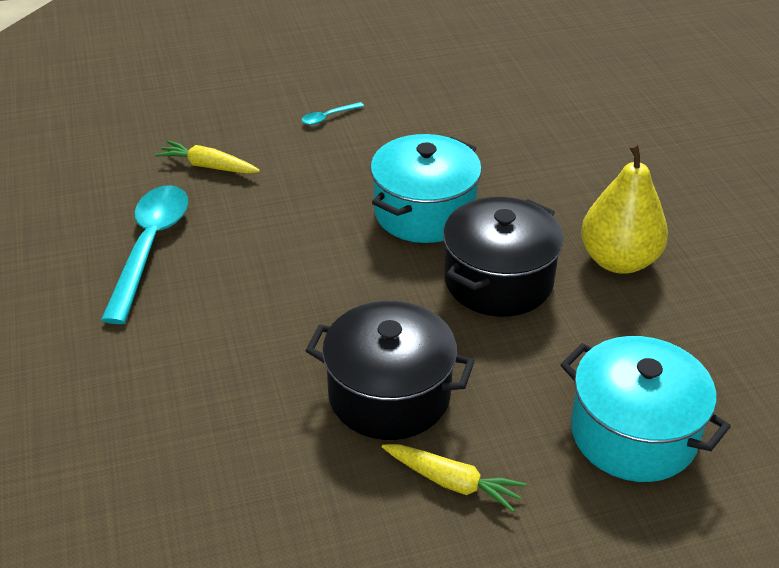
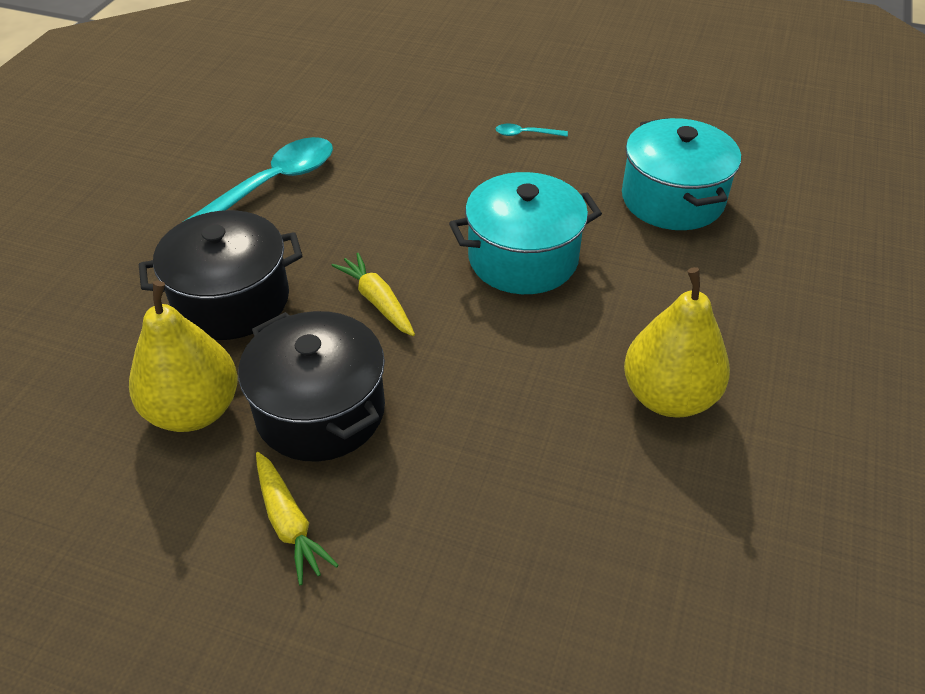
camera: 35 degrees right, 5 degrees up
yellow carrot [155,141,260,174] -> yellow carrot moved to [332,253,415,336]
black pot [443,197,564,317] -> black pot moved to [139,210,302,340]
turquoise pot [560,336,731,482] -> turquoise pot moved to [622,118,741,230]
none -> yellow pear [129,281,238,432]

